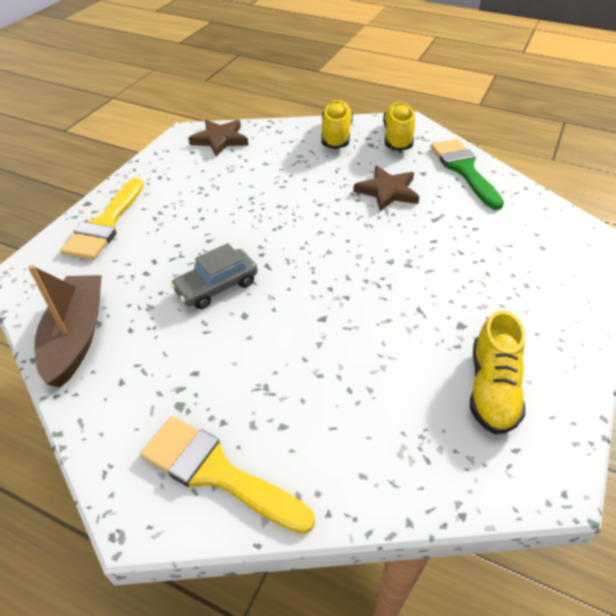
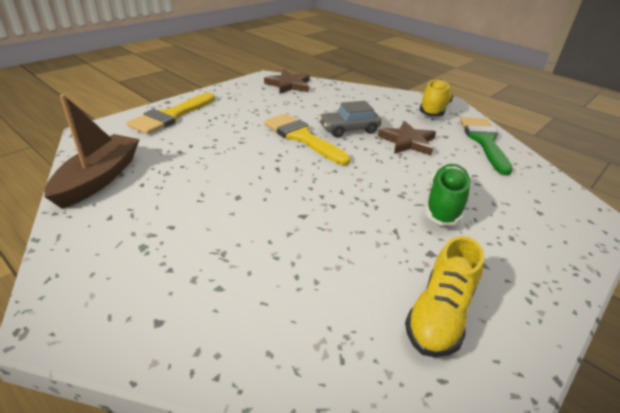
camera: 15 degrees right, 10 degrees down
yellow brush [140,416,315,534] -> yellow brush moved to [264,114,351,165]
grey car [170,243,258,309] -> grey car moved to [319,101,382,137]
yellow shoe [321,100,353,149] -> none
none -> green shoe [425,164,471,225]

